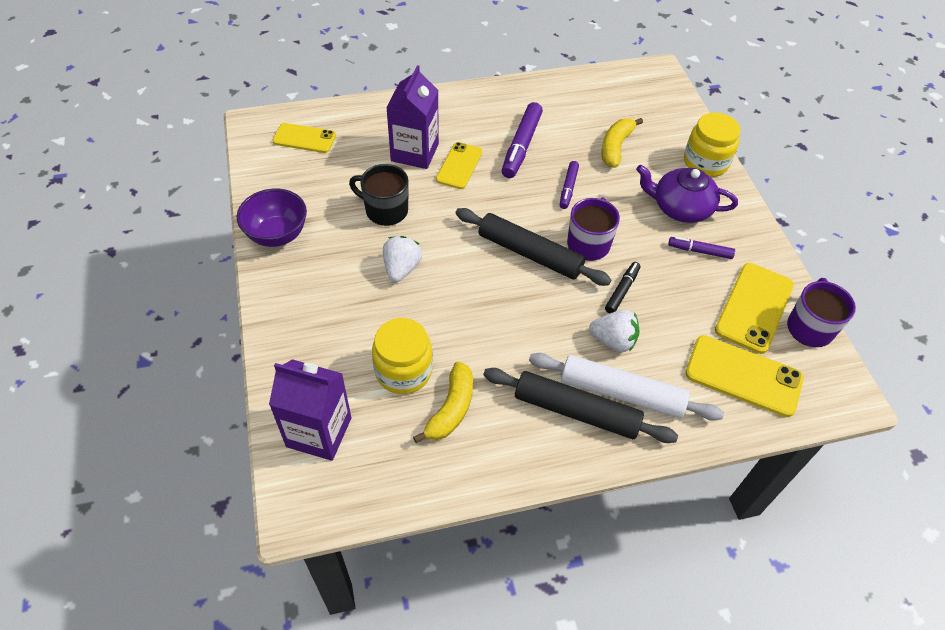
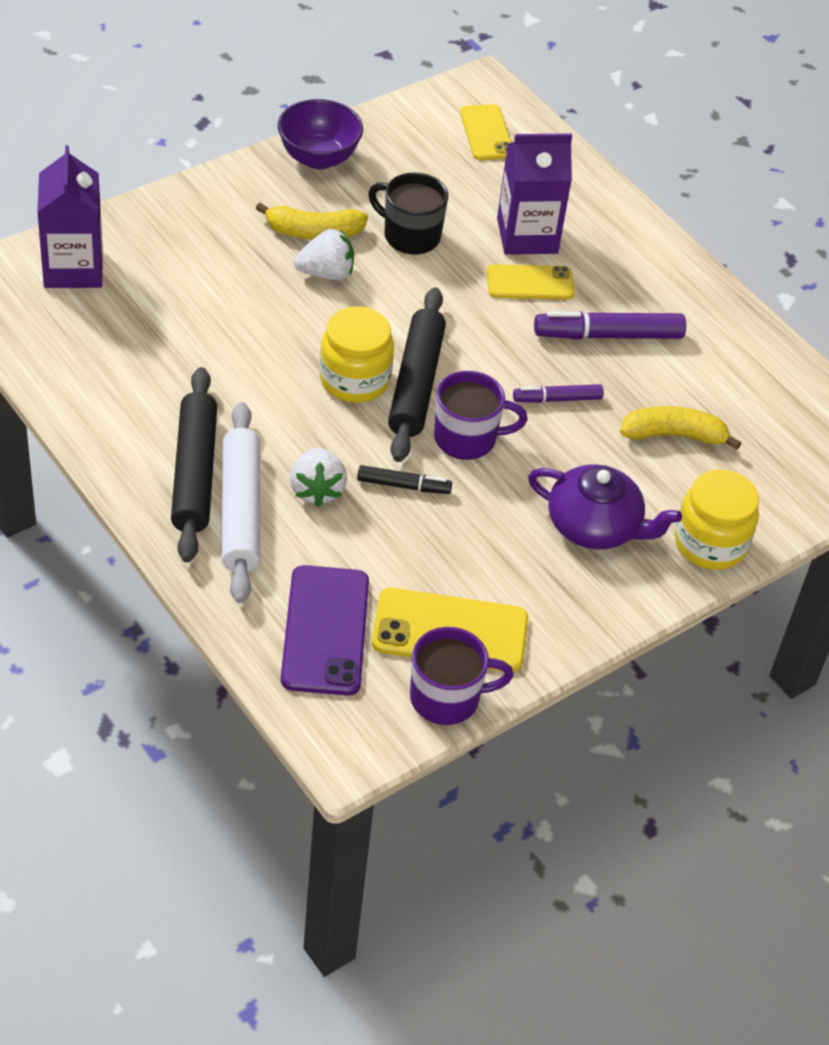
camera: 65 degrees right, 5 degrees down
black mug [349,164,409,226] -> black mug turned 60 degrees counterclockwise [368,172,448,255]
yellow jar [372,318,433,394] -> yellow jar moved to [320,306,394,403]
yellow banana [413,362,473,443] -> yellow banana moved to [256,203,368,240]
purple teapot [636,165,738,223] -> purple teapot turned 120 degrees clockwise [528,464,682,549]
purple marker [668,237,735,259] -> none
yellow phone [685,335,804,417] -> purple phone [281,565,369,695]

